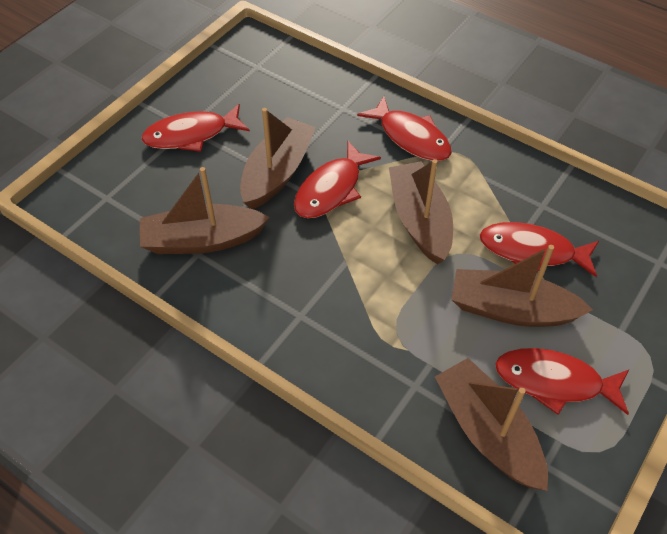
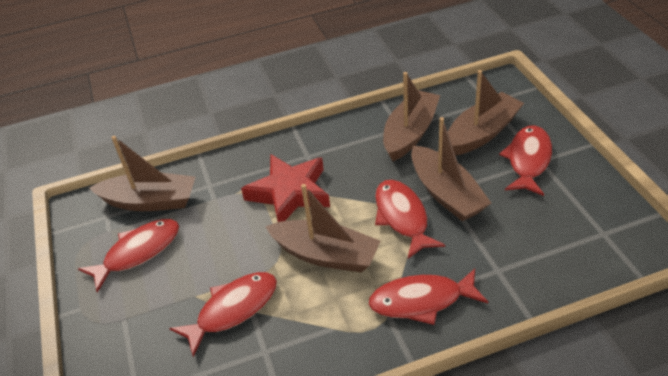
camera: 130 degrees right, 10 degrees down
brown boat [451,245,593,327] -> brown boat moved to [448,70,524,155]
none -> red star [241,154,330,222]

